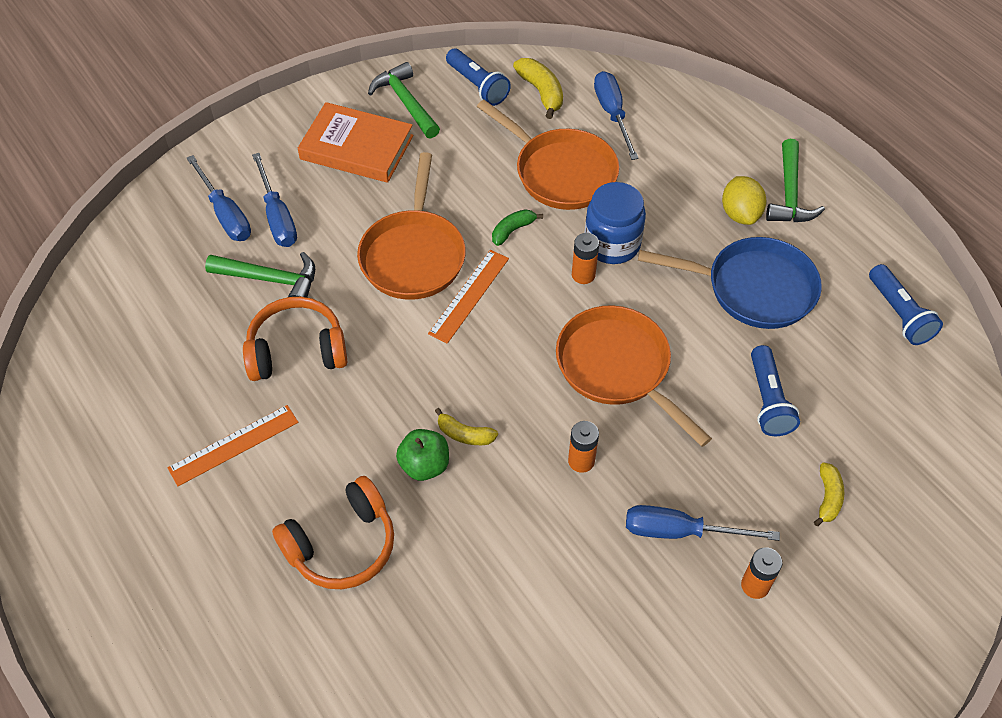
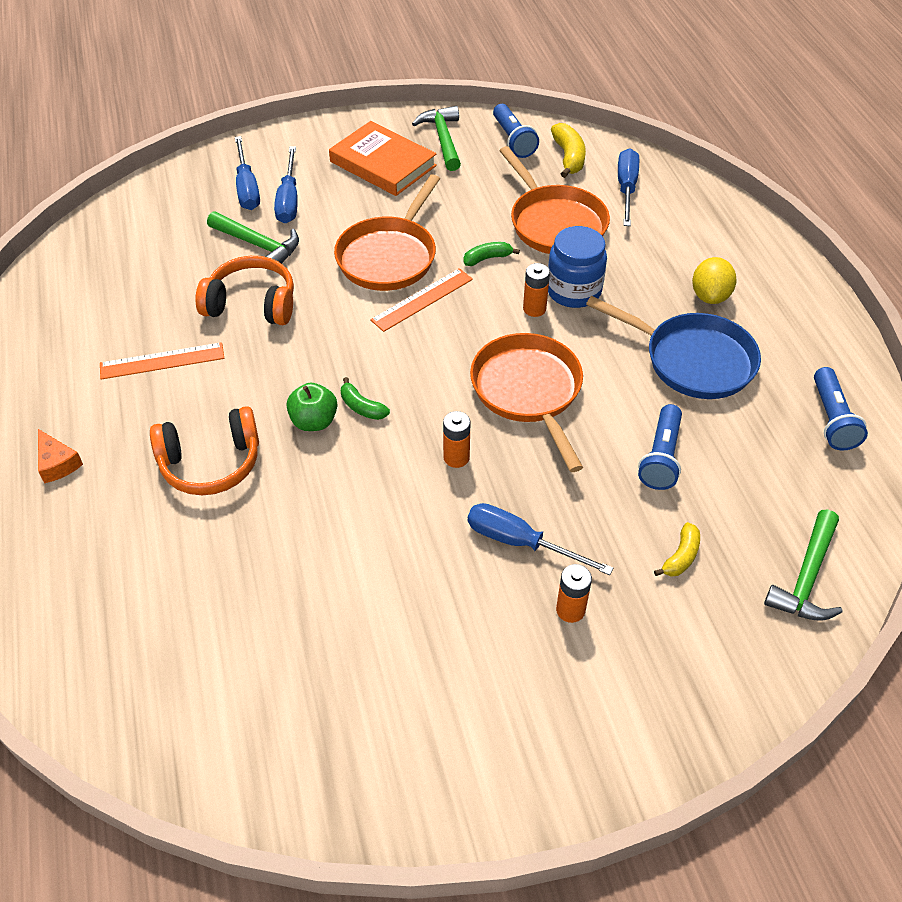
camera: 20 degrees right, 5 degrees down
yellow banana [435,408,498,445] -> green banana [341,377,390,420]
green hammer [766,139,825,222] -> green hammer moved to [764,510,843,621]
none -> orange cheese [38,429,83,483]

